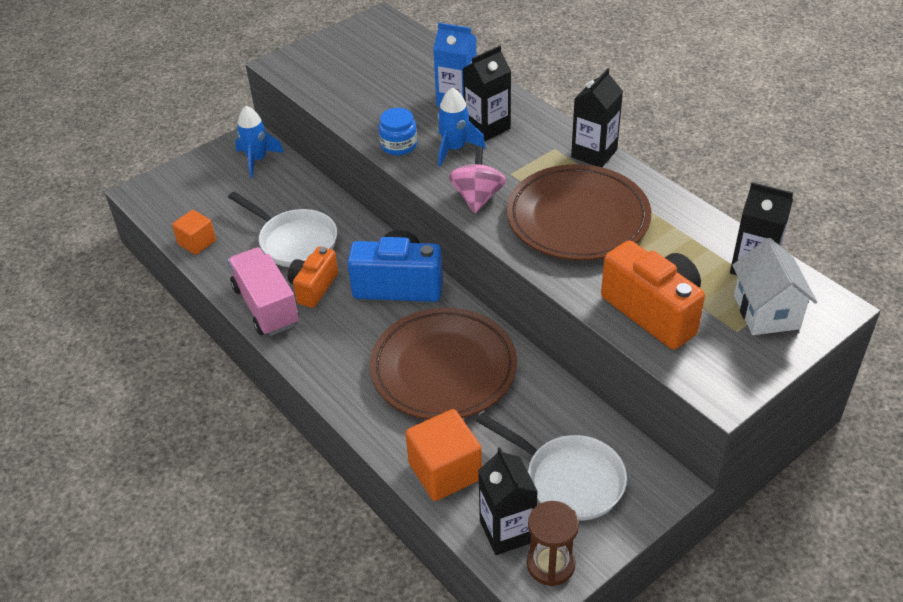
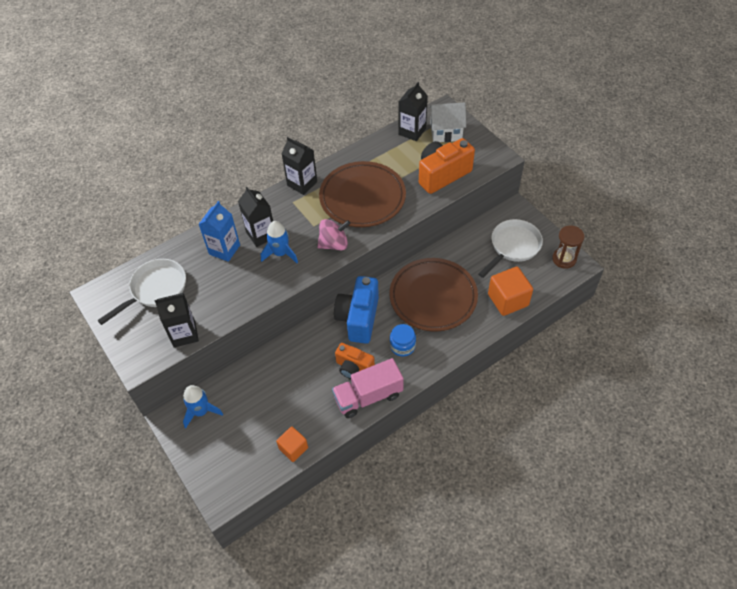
camera: 85 degrees left, 10 degrees up
white pan [228,192,337,267] -> white pan moved to [97,259,186,325]
blue jar [379,108,417,155] -> blue jar moved to [390,324,416,356]
pink spinning top [449,146,506,213] -> pink spinning top turned 150 degrees clockwise [317,219,351,251]
black carton [478,447,538,555] -> black carton moved to [155,293,199,348]

